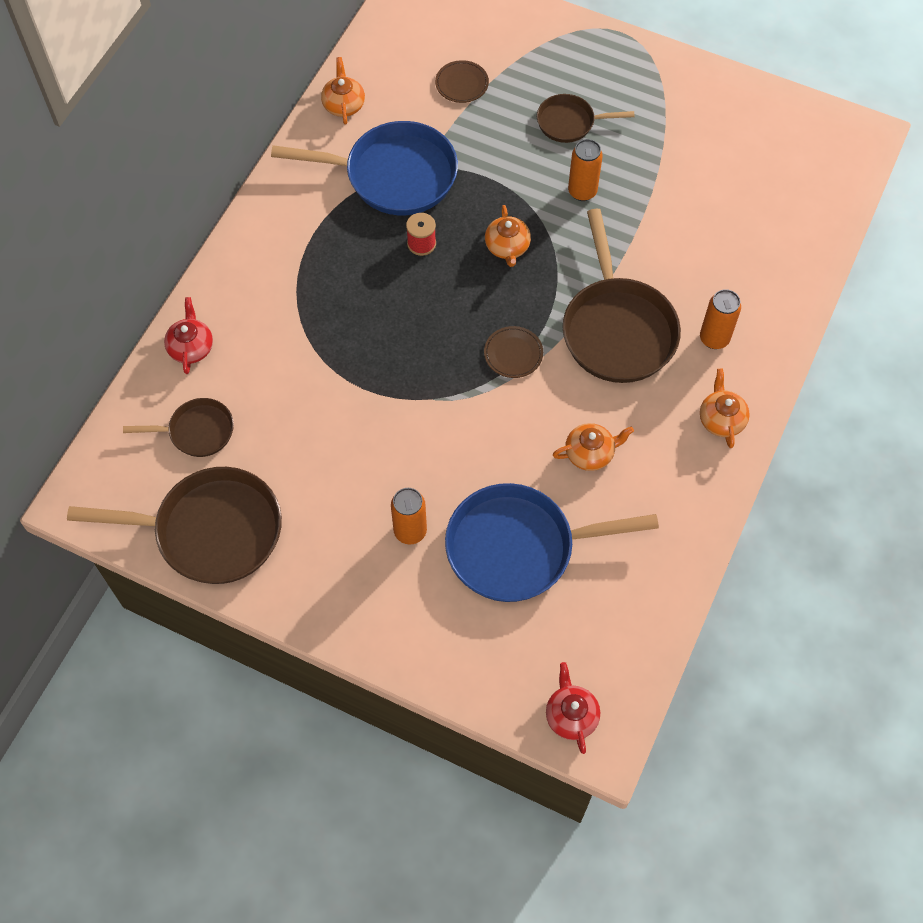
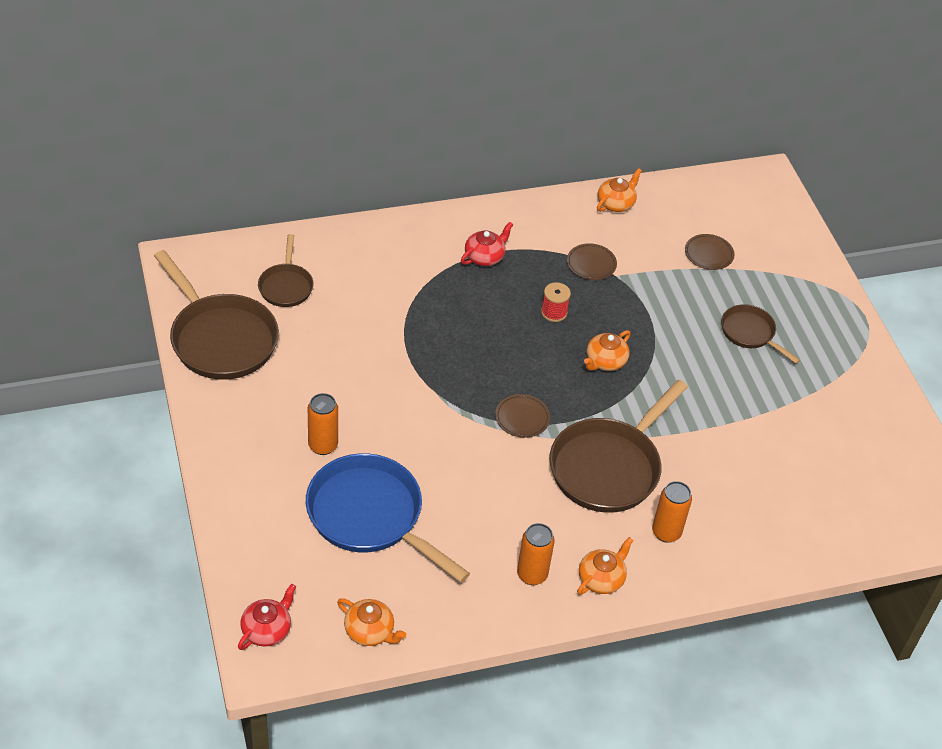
camera: 45 degrees right, 15 degrees down
brown pan [123,398,234,457] -> brown pan turned 45 degrees clockwise [258,234,314,307]
red teapot [164,297,213,374] -> red teapot moved to [461,222,513,266]
blue pan [271,121,458,215] -> brown plate [567,243,617,280]
orange teapot [553,423,634,471] -> orange teapot moved to [337,598,406,646]
orange can [568,139,603,201] -> orange can moved to [517,523,555,585]

